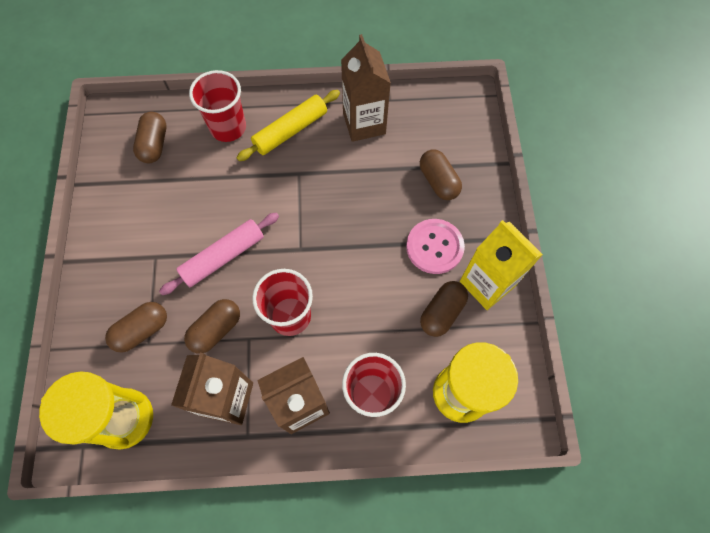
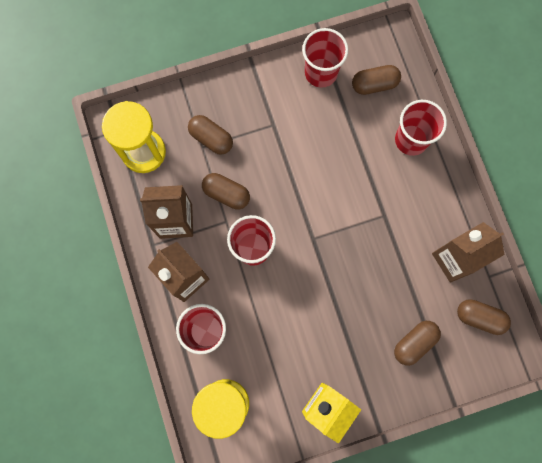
camera: 75 degrees right, 10 degrees up
pink rolling pin [159,212,279,295] -> none
yellow rolling pin [236,90,340,161] -> none
pink button [406,219,465,274] -> none
brown capsule [420,281,468,337] -> brown capsule moved to [457,299,511,335]
none -> red cup [302,28,348,88]

